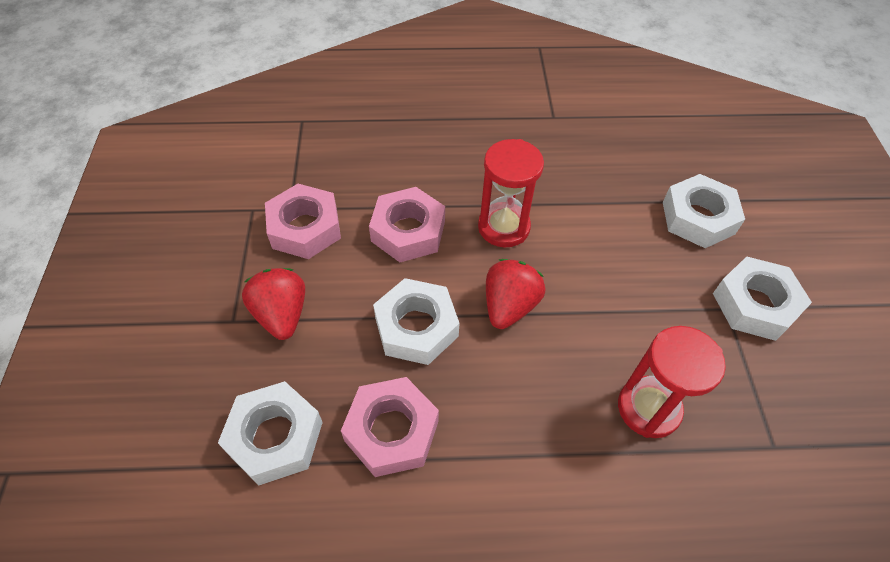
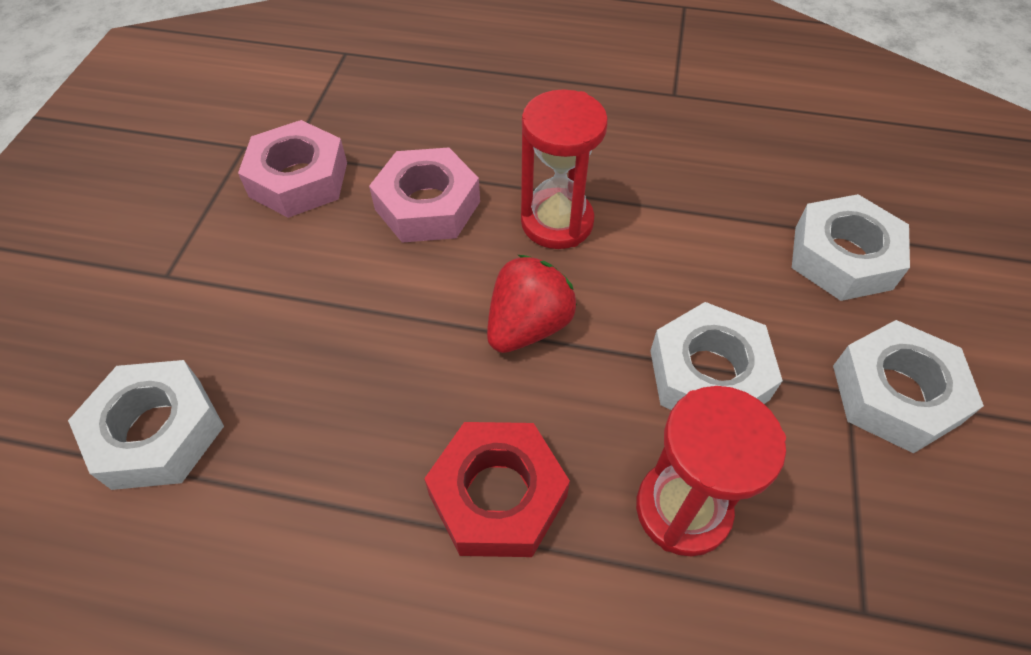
camera: 15 degrees right, 0 degrees up
red strawberry [242,268,305,340] -> none
pink nut [341,377,439,477] -> none
white nut [373,278,460,365] -> white nut moved to [650,302,783,410]
none -> red nut [424,422,570,557]

